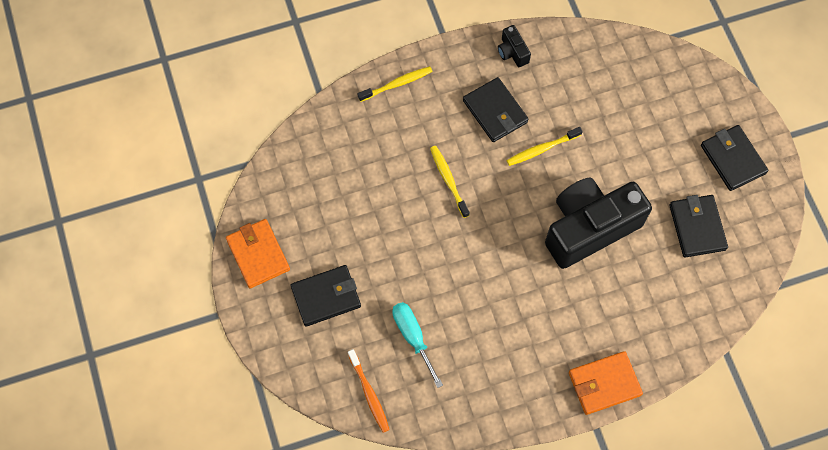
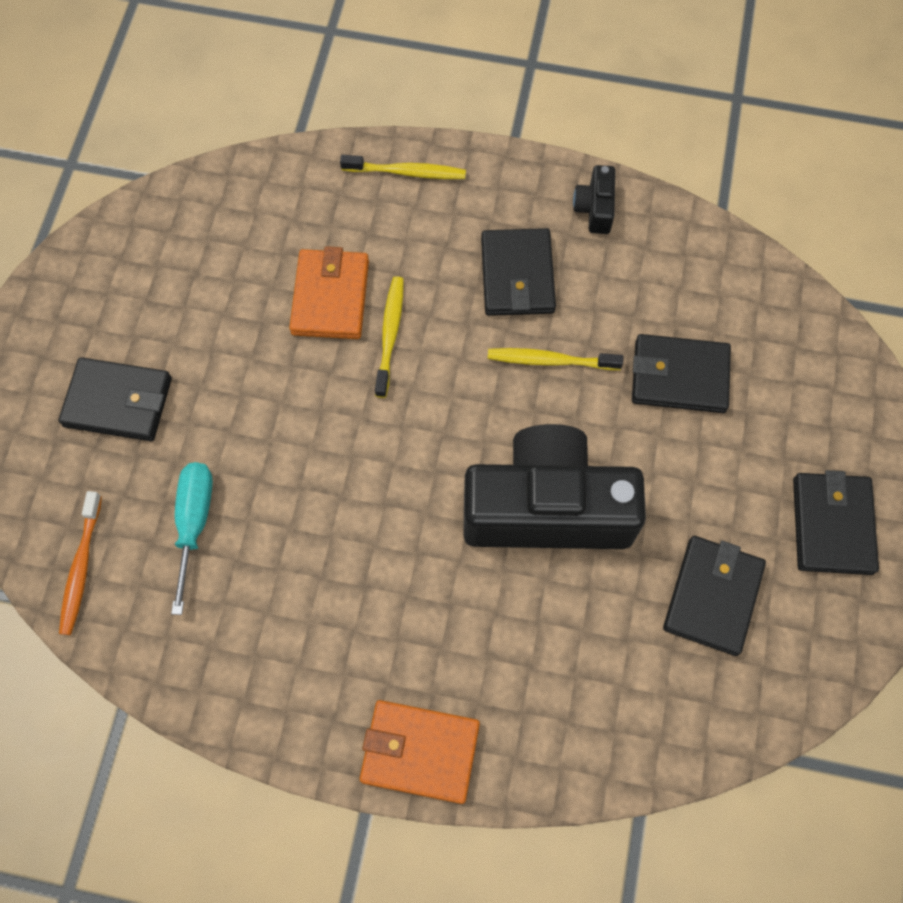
camera: 30 degrees right, 0 degrees up
orange wallet [226,219,290,288] -> orange wallet moved to [289,246,369,339]
none -> black wallet [632,334,731,413]

